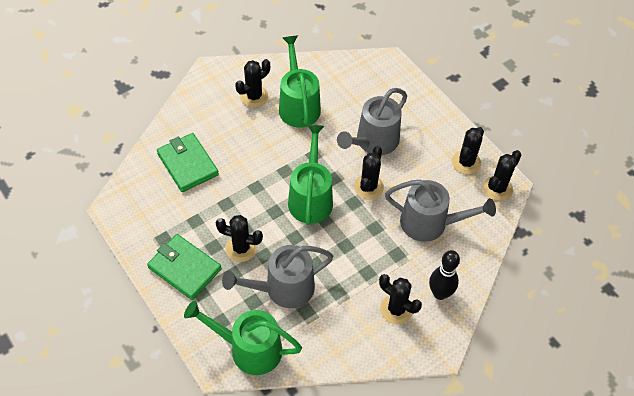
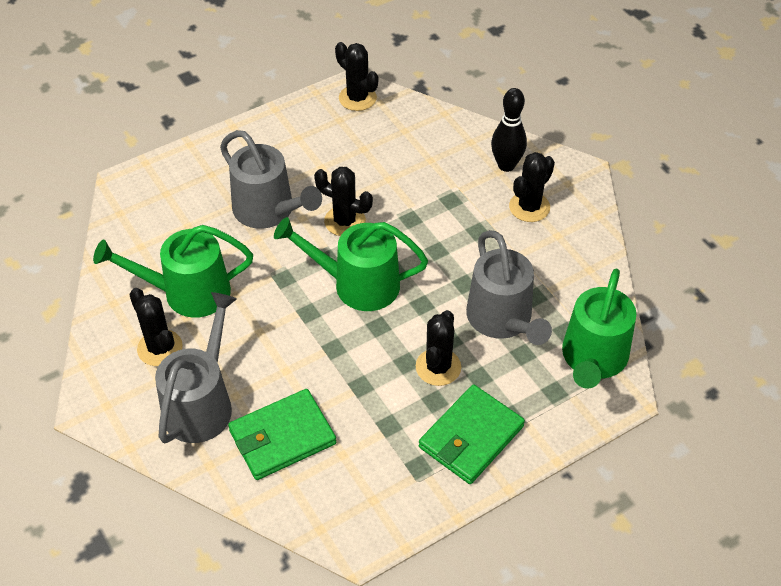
camera: 85 degrees left, 5 degrees down
grey watering can [385,180,496,242] -> grey watering can moved to [155,292,237,443]
black cactus [452,127,484,174] -> none

